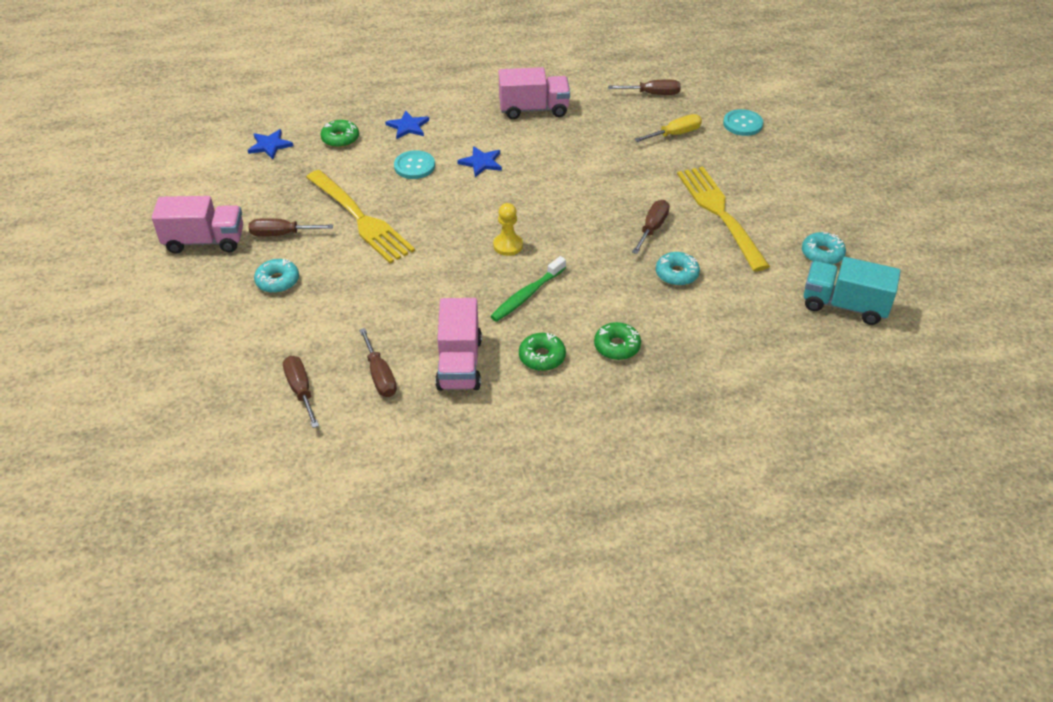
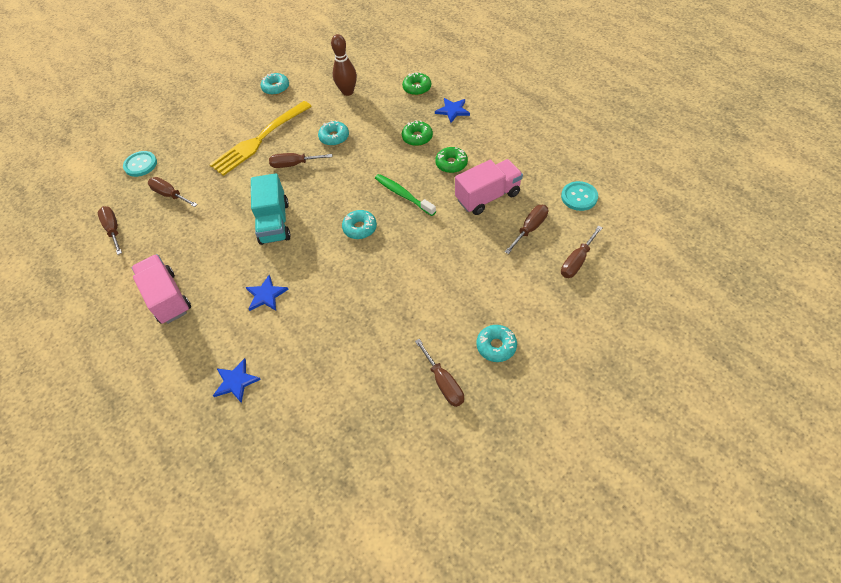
camera: 115 degrees left, 10 degrees up
pink truck [152,196,243,254] -> none
blue star [247,129,293,159] -> blue star moved to [435,98,470,123]
yellow fork [306,170,415,263] -> none
green donut [320,120,359,148] -> green donut moved to [402,72,431,95]
turquoise button [394,150,435,179] -> turquoise button moved to [561,181,598,211]
green toothbrush [490,256,566,322] -> green toothbrush turned 150 degrees counterclockwise [375,174,436,216]
yellow pawn [493,203,523,256] -> turquoise donut [342,210,377,239]
yellow screwdriver [634,114,702,142] -> brown screwdriver [148,177,198,207]
turquoise truck [804,257,901,325] -> turquoise truck moved to [251,173,291,245]
none -> brown bowling pin [331,34,357,96]

